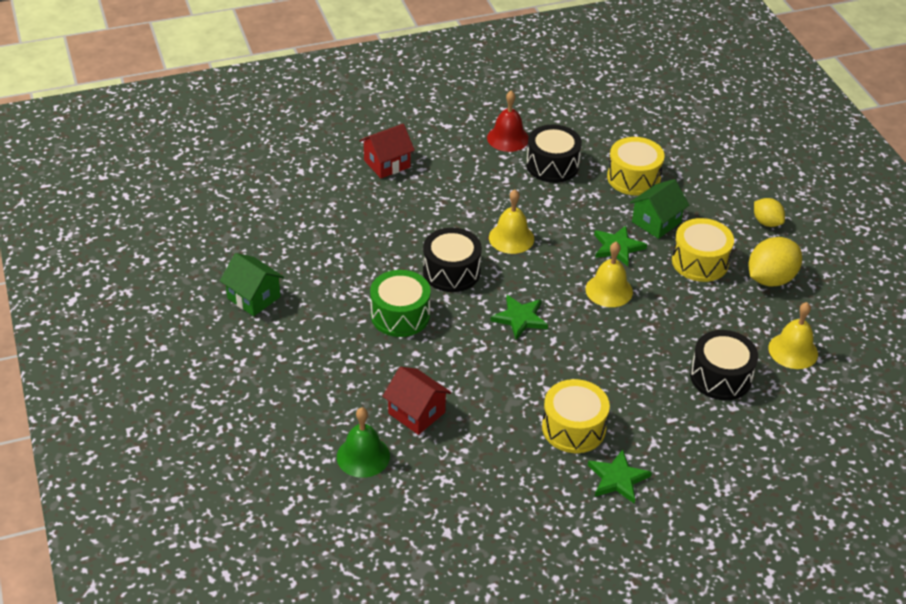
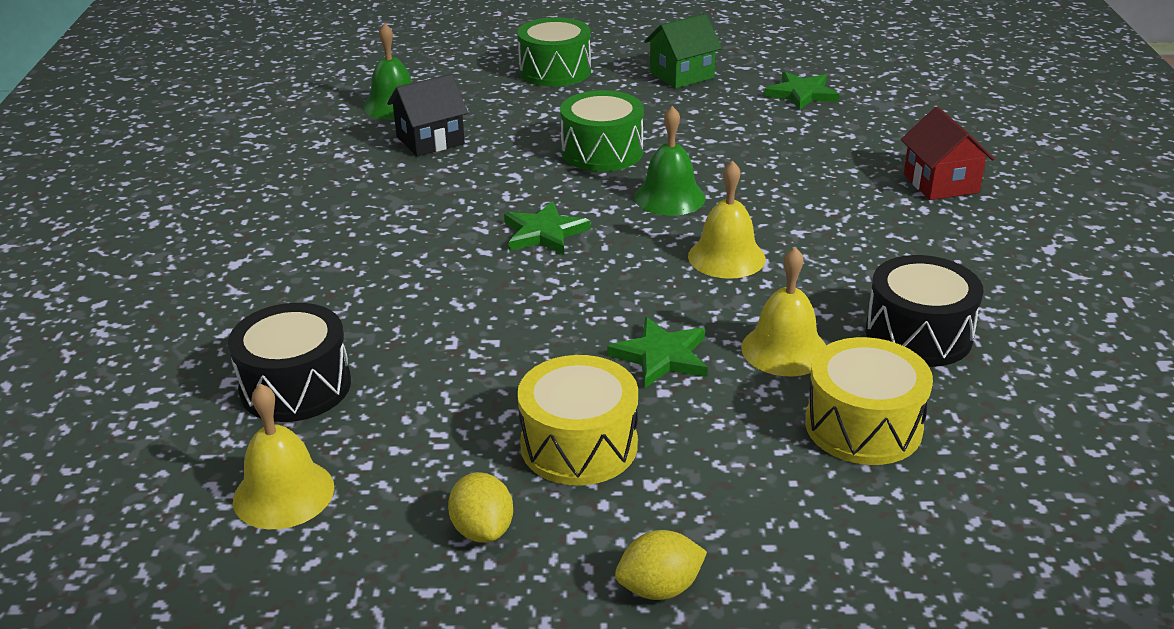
camera: 110 degrees right, 10 degrees down
red house [382,367,451,435] -> black house [387,74,468,156]
black drum [423,228,482,292] -> green bell [634,106,706,216]
red bell [487,90,529,152] -> none
yellow drum [542,379,610,453] -> none
yellow bell [586,242,633,307] -> yellow bell moved to [741,247,826,376]
green star [588,449,652,504] -> green star moved to [764,72,839,111]
green house [630,179,689,239] -> none
yellow lemon [749,237,802,286] -> yellow lemon [448,472,513,543], size x0.60
none -> green drum [517,17,591,86]

